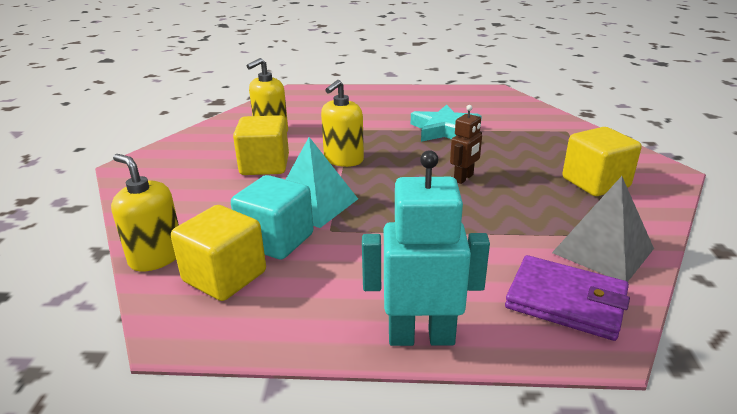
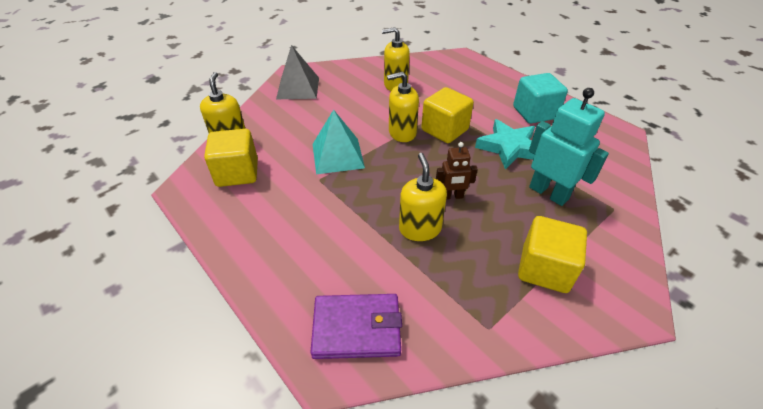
camera: 45 degrees right, 15 degrees up
turquoise cube [231,175,314,259] -> turquoise cube moved to [513,73,568,123]
yellow cube [233,115,289,175] -> yellow cube moved to [421,87,474,143]
turquoise robot [362,150,490,346] -> turquoise robot moved to [529,88,609,206]
purple wallet [505,255,630,341] -> purple wallet turned 75 degrees counterclockwise [310,294,402,359]
grey pyramid [552,176,654,282] -> grey pyramid moved to [276,45,319,99]
none -> yellow soap dispenser [399,153,447,241]

